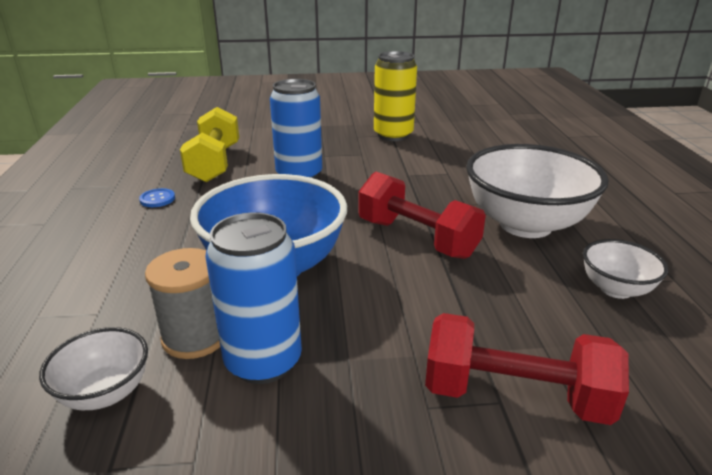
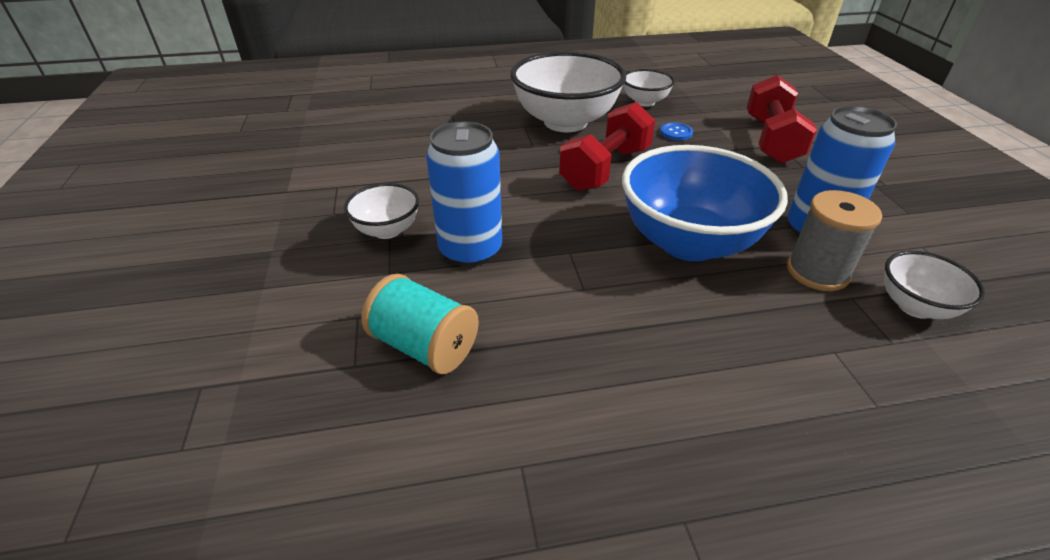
camera: 95 degrees left, 10 degrees up
blue button [139,188,175,207] -> blue button moved to [660,122,693,141]
yellow dumbbell [180,107,239,182] -> turquoise spool [361,274,479,374]
yellow can [374,51,417,141] -> none
none -> white bowl [344,183,419,239]

